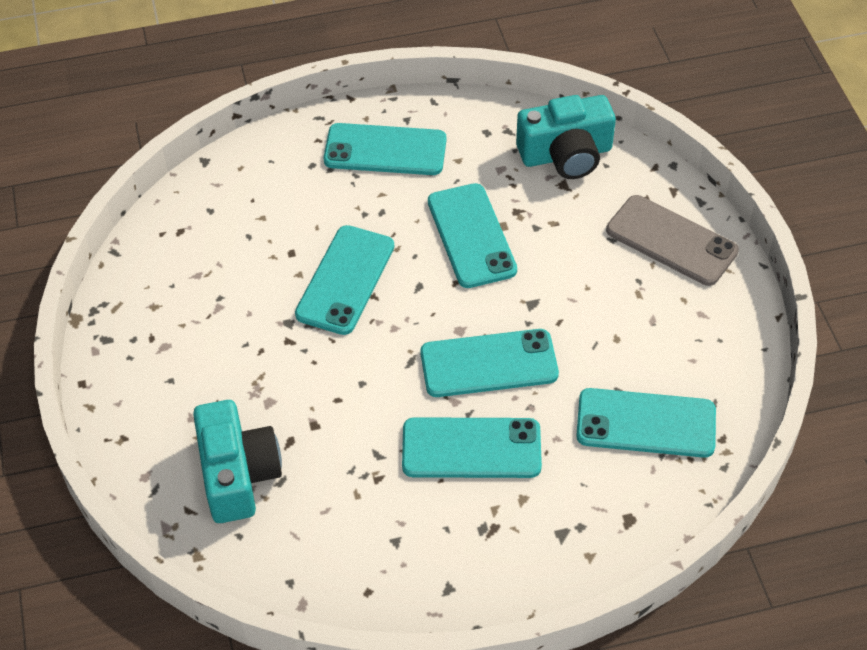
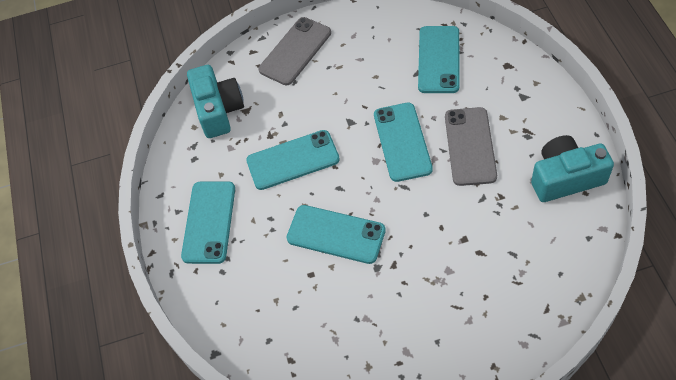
camera: 85 degrees left, 5 degrees up
turquoise camera [193,400,282,523] -> turquoise camera moved to [531,135,614,202]
turquoise phone [402,417,542,478] -> grey phone [445,107,497,186]

